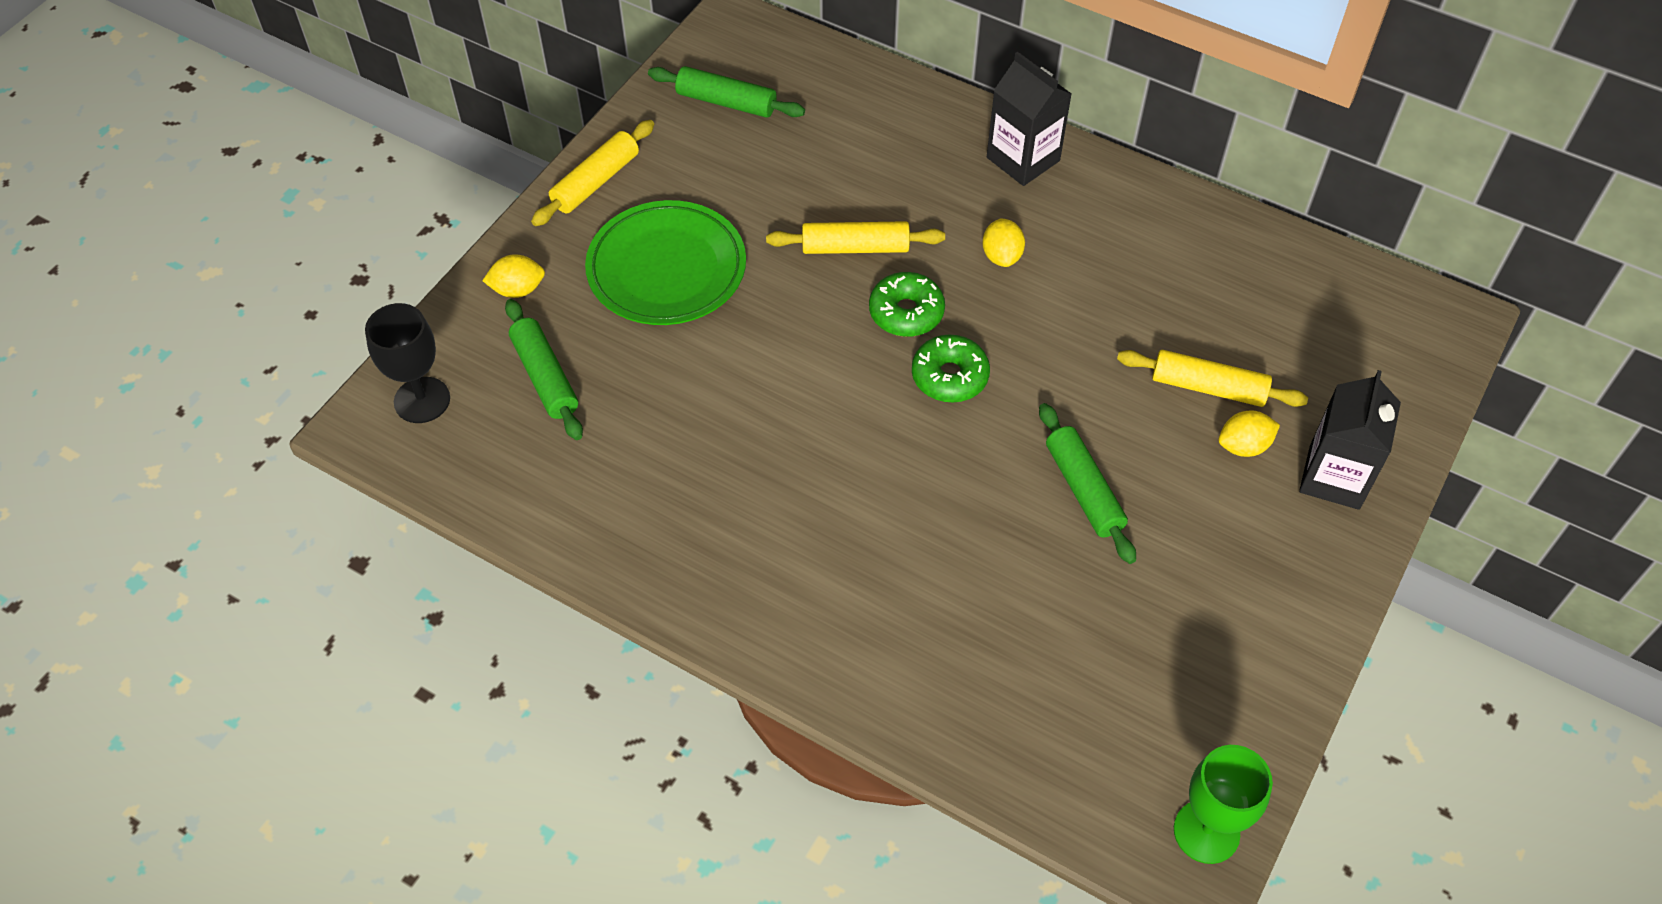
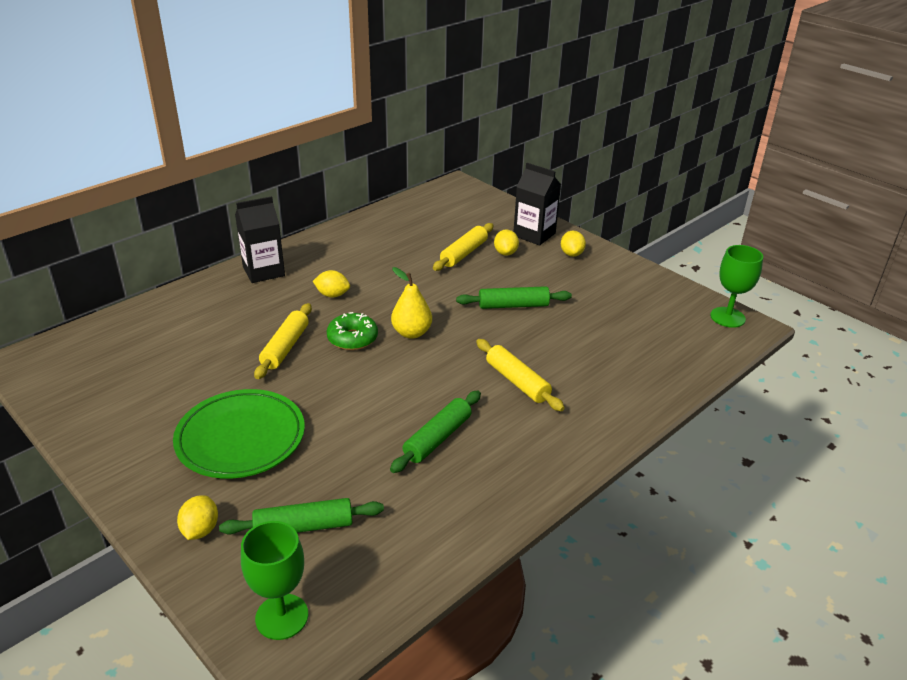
camera: 75 degrees left, 20 degrees down
black goblet [365,303,450,423] -> green goblet [241,521,308,640]
yellow rolling pin [531,120,654,226] -> yellow rolling pin moved to [476,339,565,411]
green rolling pin [648,66,805,118] -> green rolling pin moved to [390,391,481,473]
green donut [912,335,990,403] -> yellow pear [391,267,432,339]
none -> yellow lemon [561,231,586,257]

